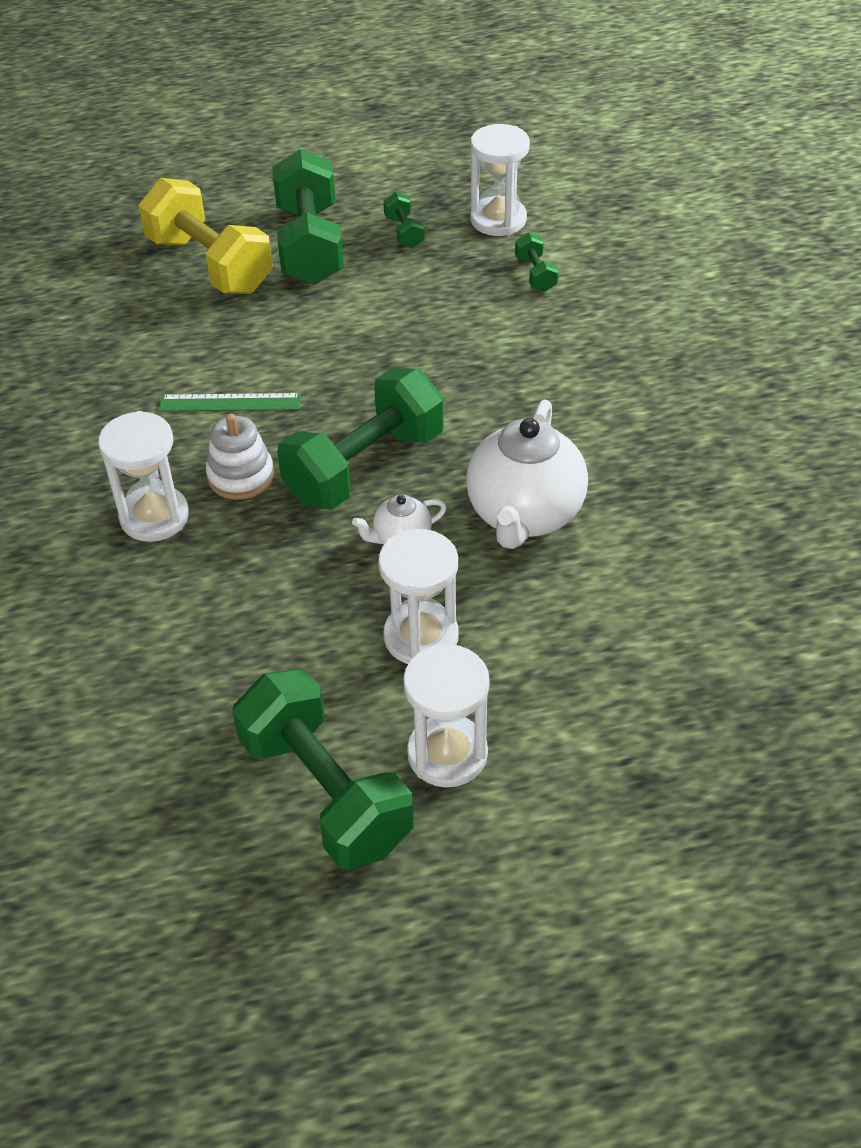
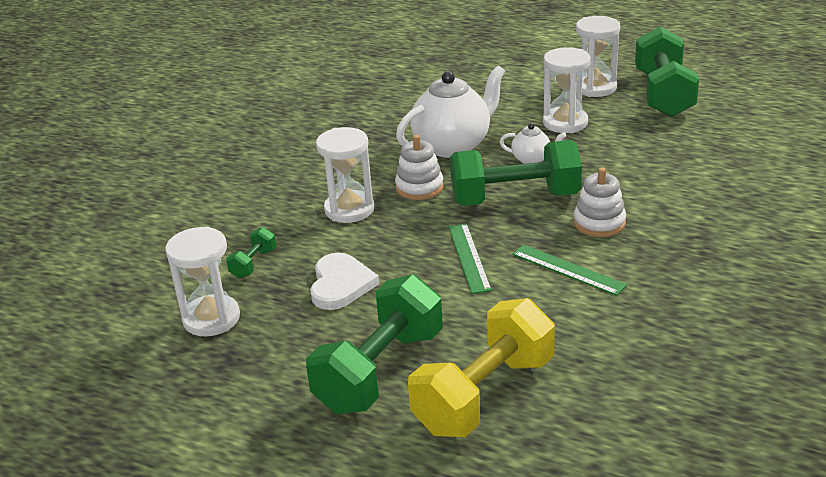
camera: 140 degrees left, 15 degrees down
white hourglass [98,411,189,542] -> white hourglass moved to [316,127,374,223]
yellow dumbbell [138,178,273,294] -> yellow dumbbell turned 45 degrees clockwise [408,298,555,437]
green dumbbell [383,192,425,248] -> none
none -> white heart [310,253,379,310]
none -> white stacking toy [395,135,444,200]
none -> green ruler [448,223,492,294]

